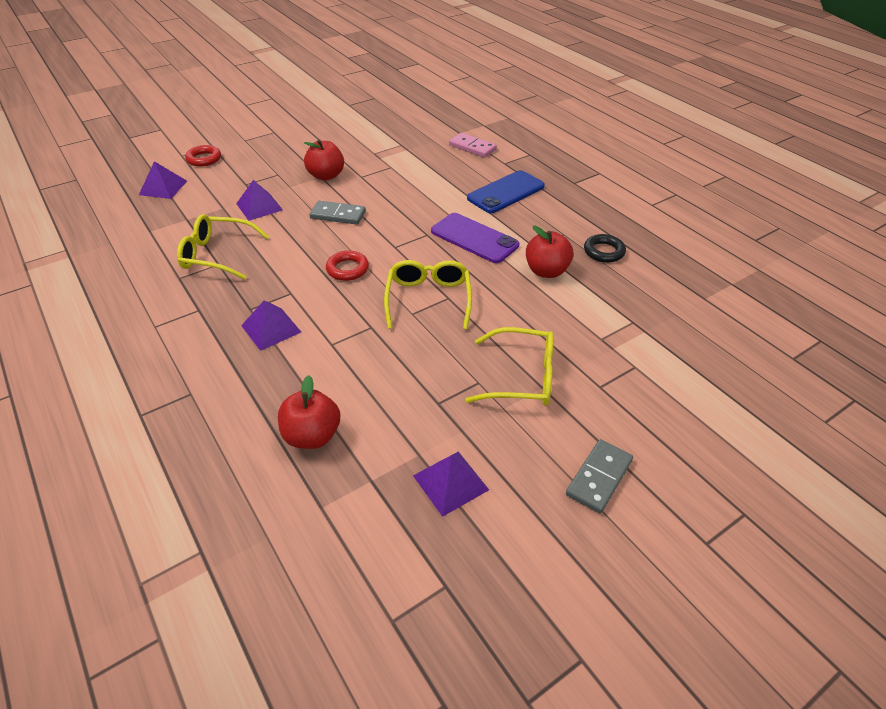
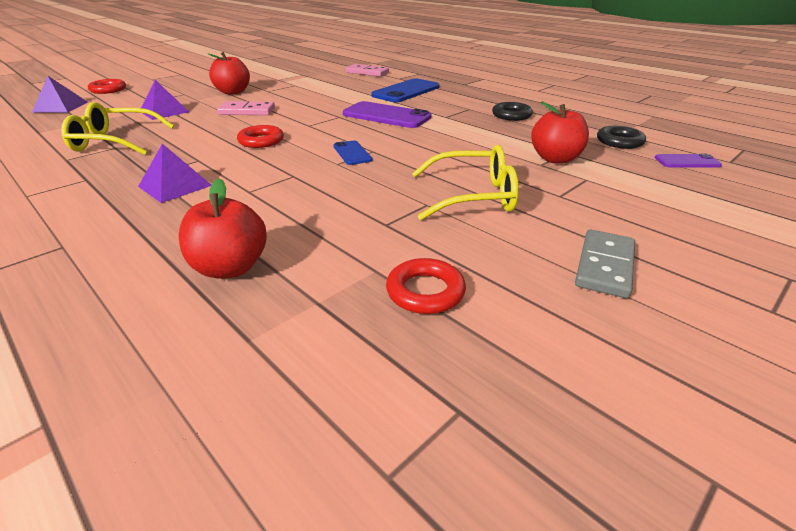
camera: 10 degrees left, 10 degrees down
grey domino [309,201,366,225] -> pink domino [217,101,275,115]
yellow glasses [384,260,472,330] -> blue phone [333,141,372,165]
purple pyramid [413,452,489,517] -> red ring [386,258,466,314]
red apple [526,226,574,278] -> red apple moved to [531,101,589,164]
none -> black ring [597,126,646,149]
none -> purple phone [655,154,722,168]

